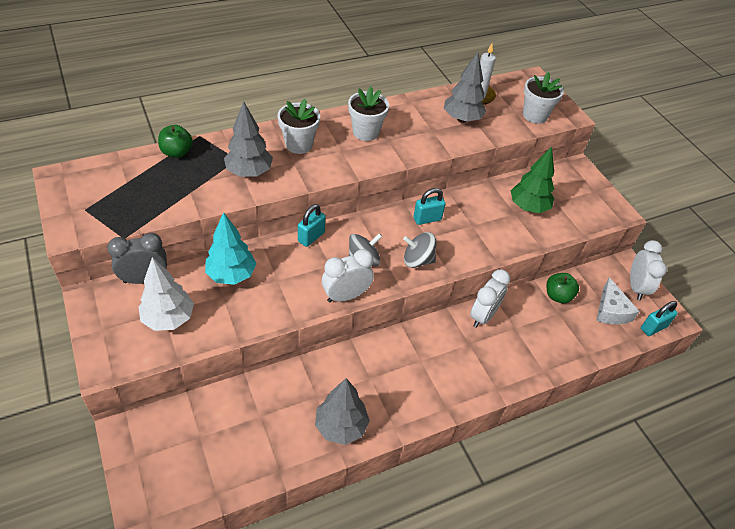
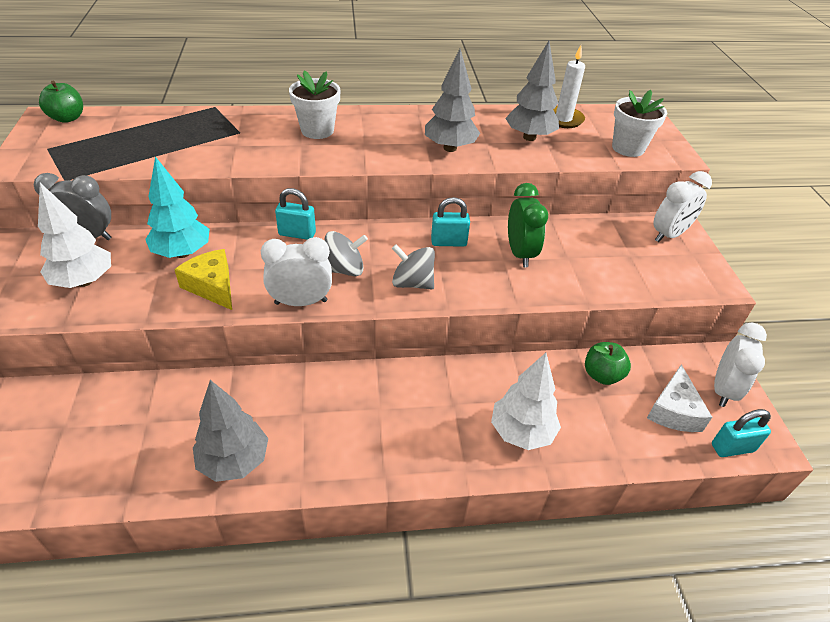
camera: 20 degrees right, 5 degrees down
green apple [158,125,193,158] -> green apple moved to [39,81,83,123]
grey tree [224,101,273,177] -> grey tree moved to [425,49,480,152]
turquoise padlock [298,204,326,247] -> turquoise padlock turned 45 degrees clockwise [275,188,316,240]
white flower pot [348,87,389,141] -> none
white clock [470,269,510,328] -> white clock moved to [653,171,712,242]
green tree [511,146,554,213] -> none
none -> yellow cheese [174,249,232,310]
none -> white tree [491,353,561,450]
none -> green clock [508,183,548,267]

